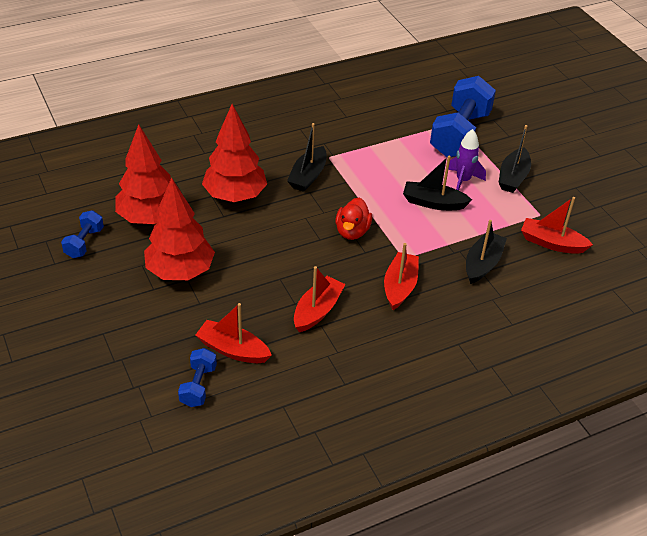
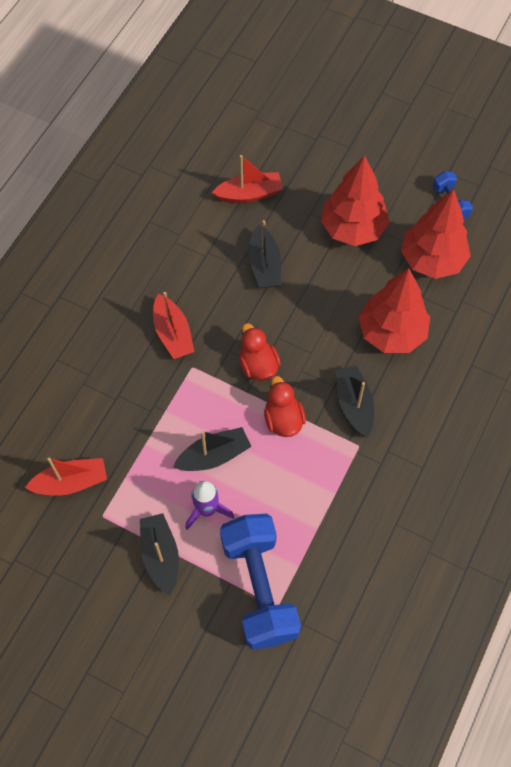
camera: 145 degrees right, 20 degrees up
blue dumbbell [178,348,217,407] -> none
red boat [294,266,345,332] -> none
black boat [466,220,507,284] -> black boat moved to [248,220,281,288]
none -> red duck [264,376,306,437]

